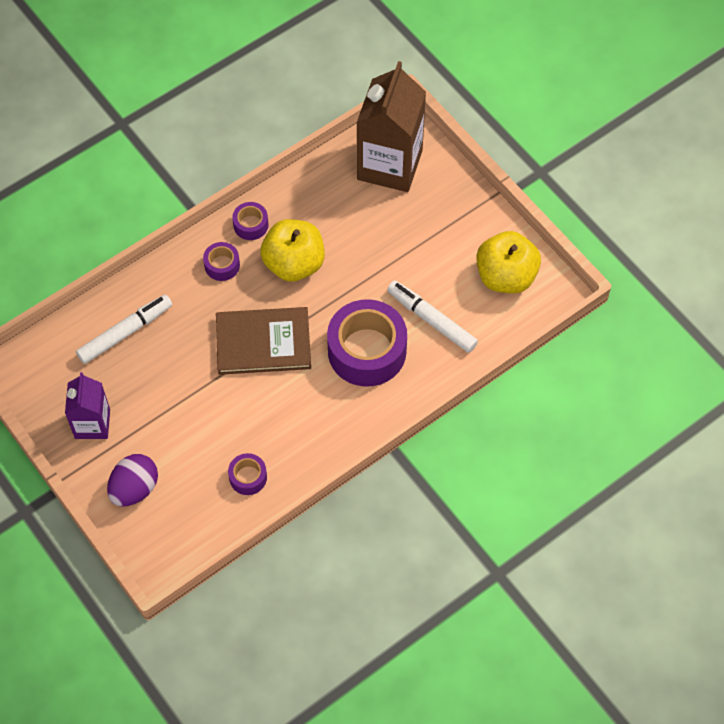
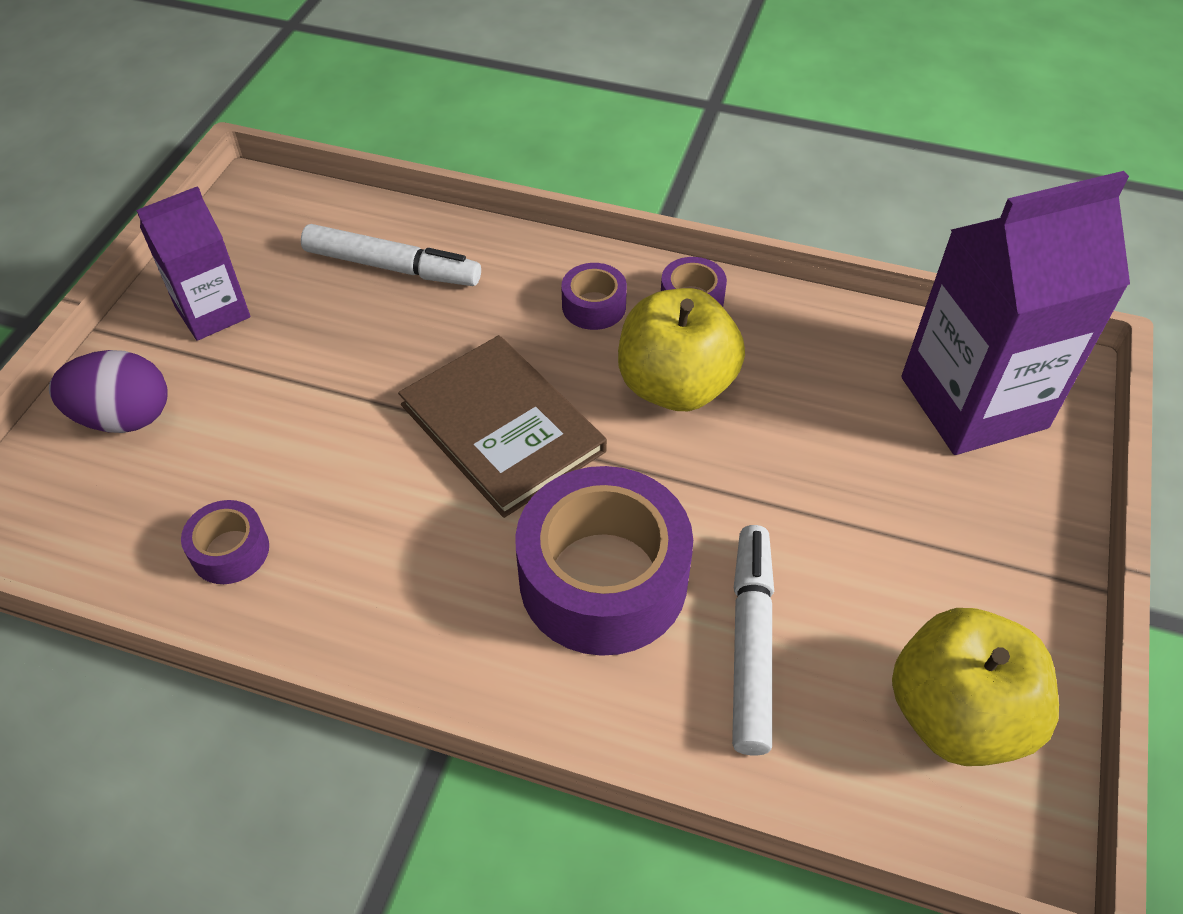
camera: 55 degrees right, 10 degrees down
brown carton [357,61,426,192] -> purple carton [901,171,1130,455]

